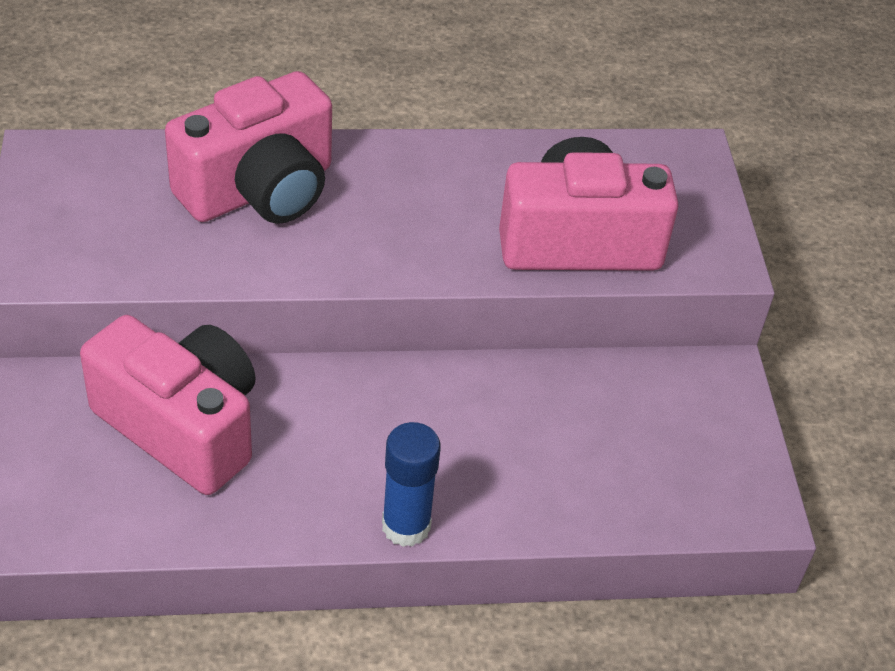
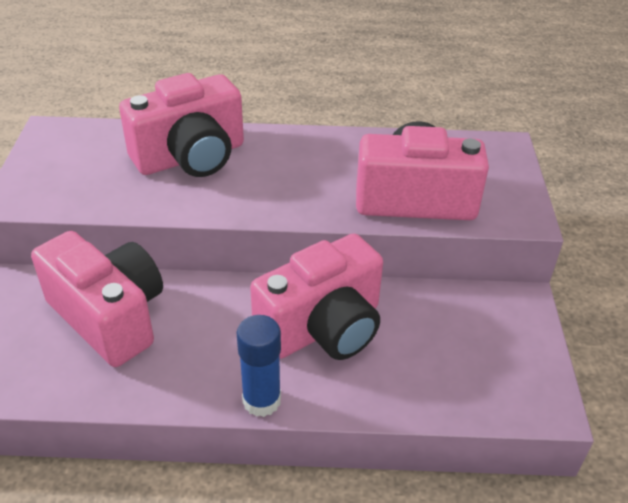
camera: 10 degrees right, 5 degrees down
none -> pink camera [250,233,383,360]

